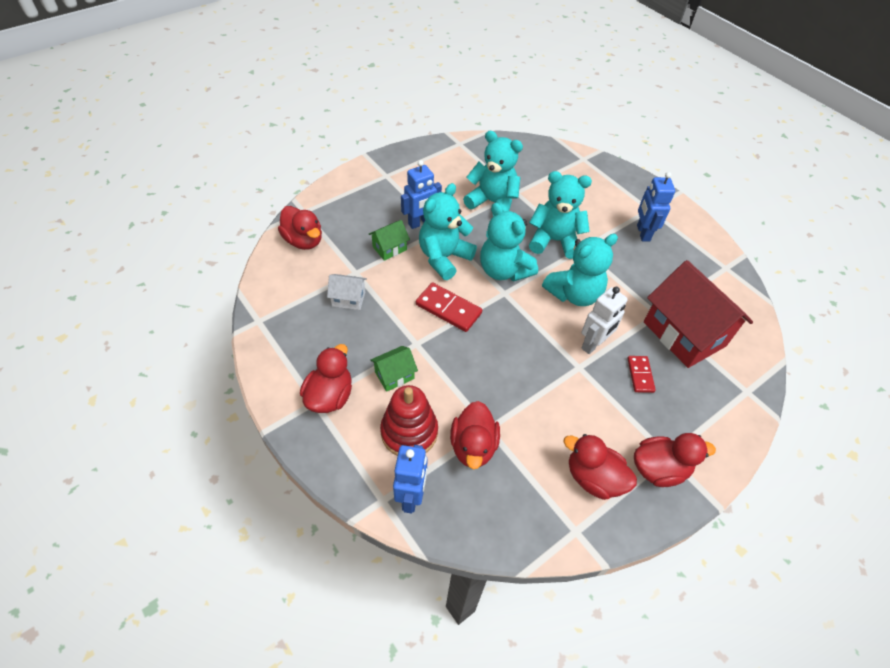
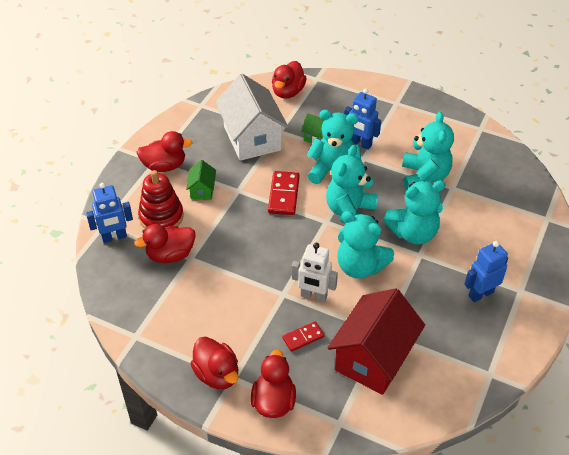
camera: 65 degrees right, 5 degrees down
white house [327,274,367,310] -> white house [215,74,288,161], size x2.19
green house [370,346,418,392] -> green house turned 60 degrees clockwise [186,160,216,200]
turquoise teddy bear [529,171,592,259] -> turquoise teddy bear turned 90 degrees clockwise [383,180,446,245]
red duck [563,434,637,500] -> red duck moved to [251,349,296,418]

